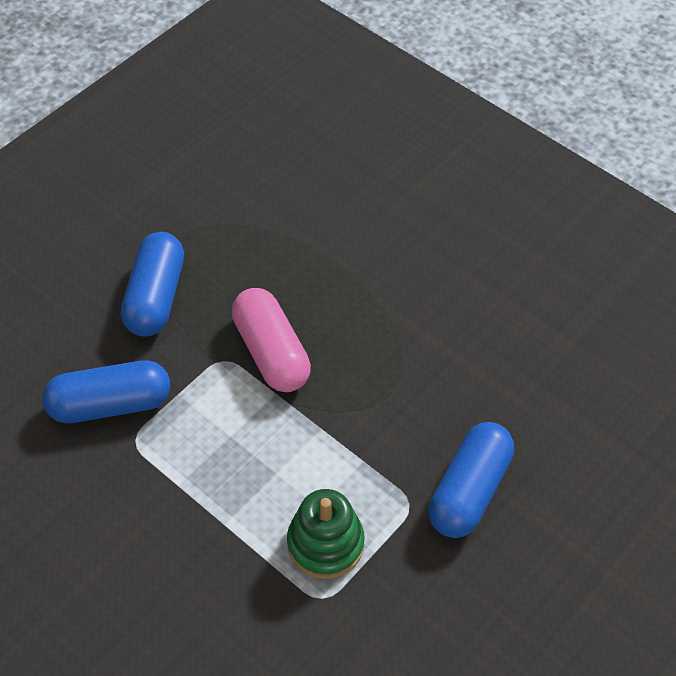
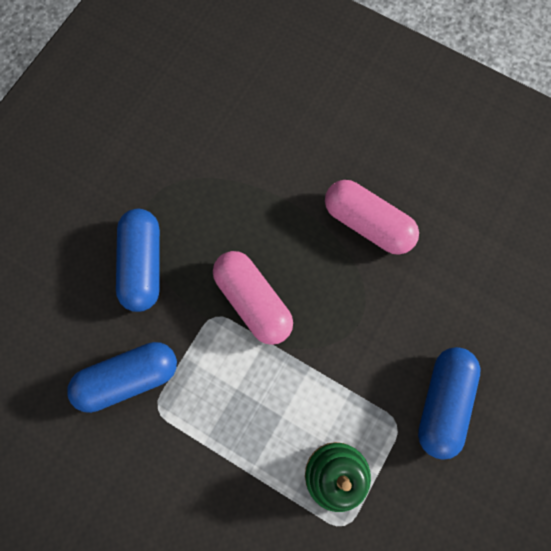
camera: 10 degrees left, 20 degrees up
none -> pink capsule [325,180,419,255]

